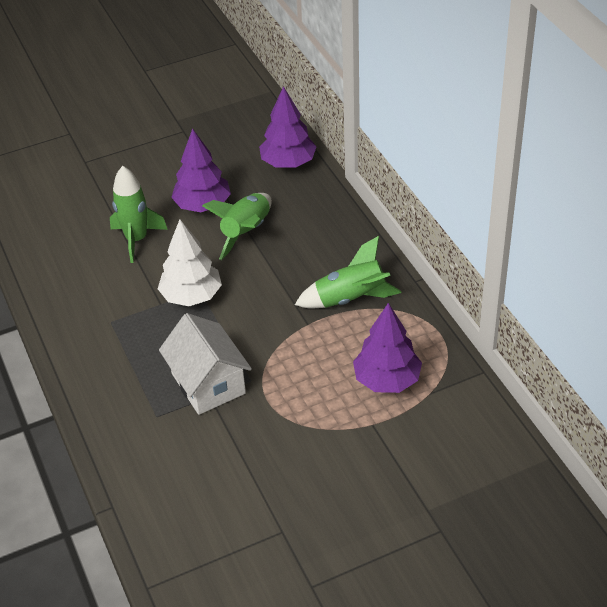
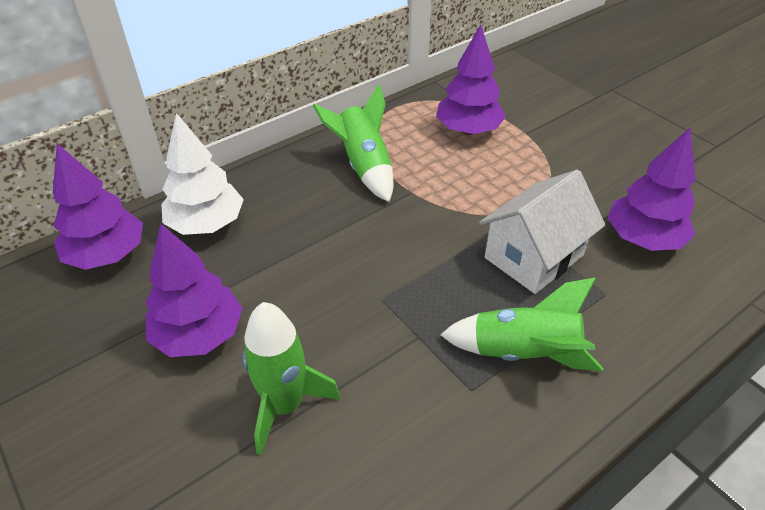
camera: 105 degrees left, 0 degrees up
white tree [158,219,222,306] -> white tree moved to [161,113,244,235]
green rocket [202,193,272,260] -> green rocket moved to [441,278,603,371]
none -> purple tree [608,128,696,251]

